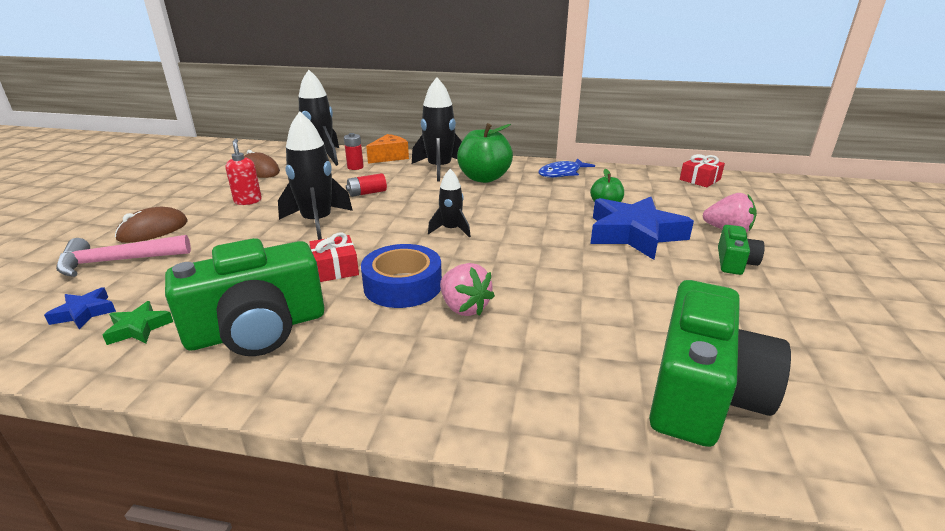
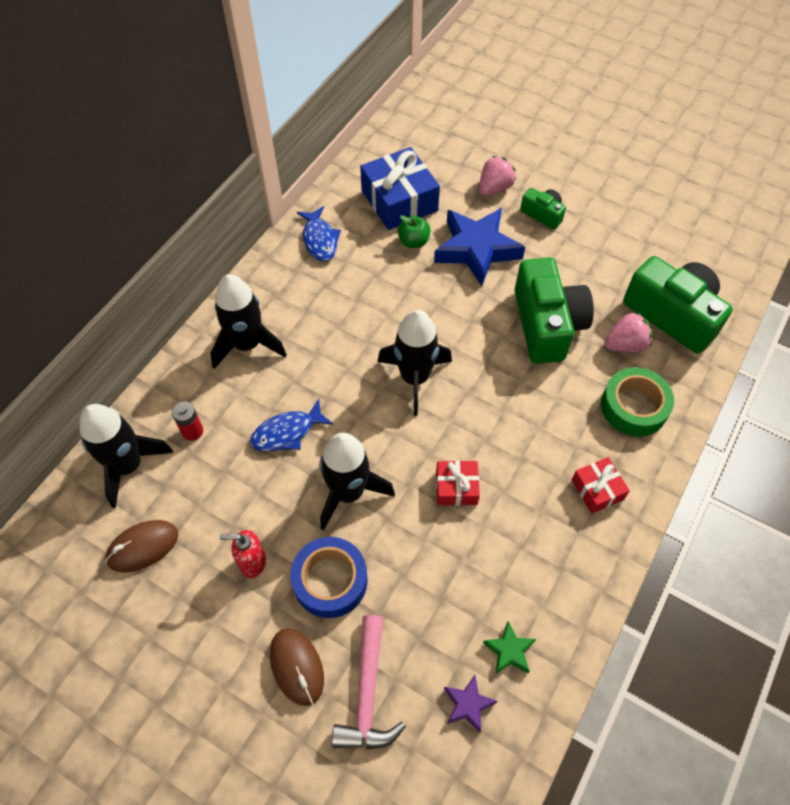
camera: 70 degrees left, 30 degrees up
blue star [44,287,116,329] -> purple star [444,675,497,733]
green camera [165,238,325,356] -> green camera moved to [514,258,594,364]
red battery [346,173,387,197] -> blue fish [250,399,333,451]
blue tape [361,244,442,308] -> blue tape moved to [291,537,368,618]
orange cheese [366,134,409,164] -> none
black rocket [428,169,471,238] -> black rocket [377,310,452,416], size x1.76
pink strawberry [440,263,495,316] -> pink strawberry moved to [604,312,652,352]
green apple [457,123,513,183] -> none
red gift [680,154,725,187] -> red gift moved to [572,457,630,514]
none -> blue gift [360,147,440,230]
none -> green tape [601,367,674,437]

